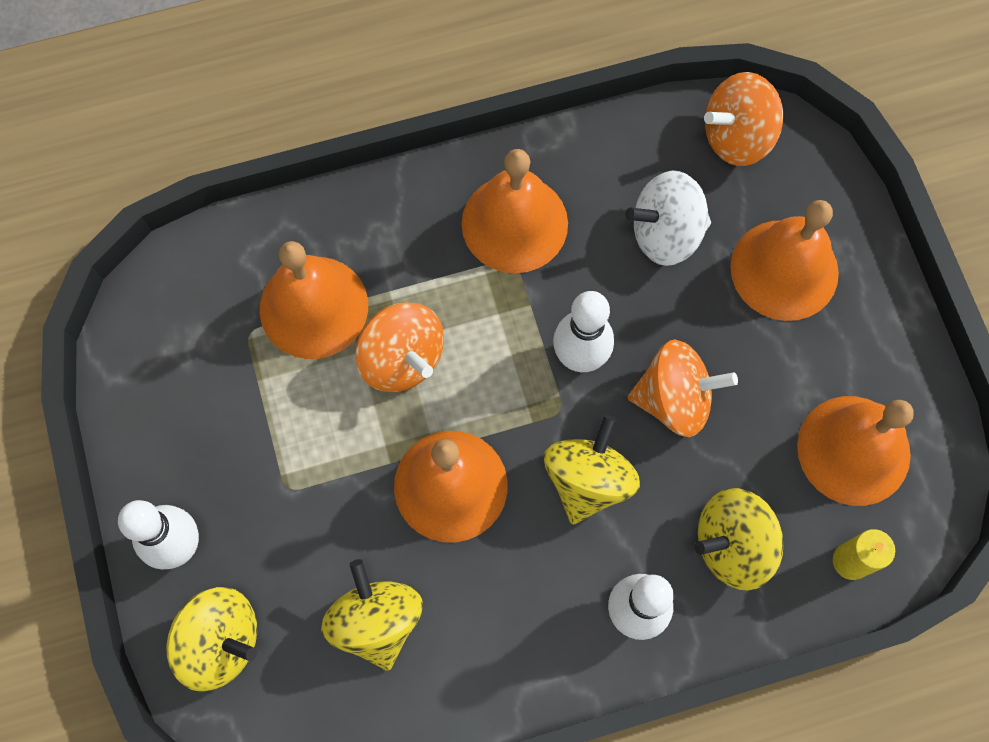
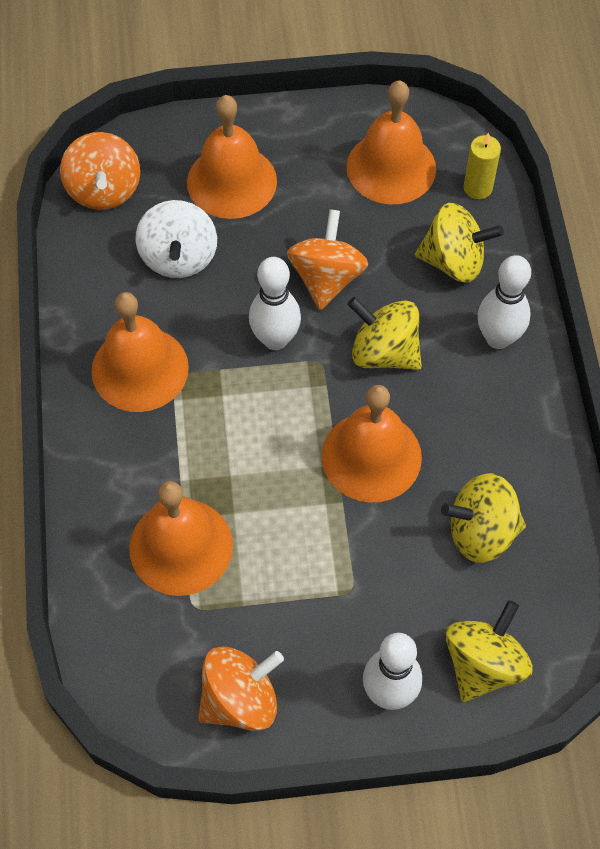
camera: 80 degrees left, 10 degrees down
orange spinning top [355,302,444,392] -> orange spinning top moved to [198,646,284,731]
yellow spinning top [694,488,783,591] -> yellow spinning top turned 75 degrees counterclockwise [415,203,504,282]

